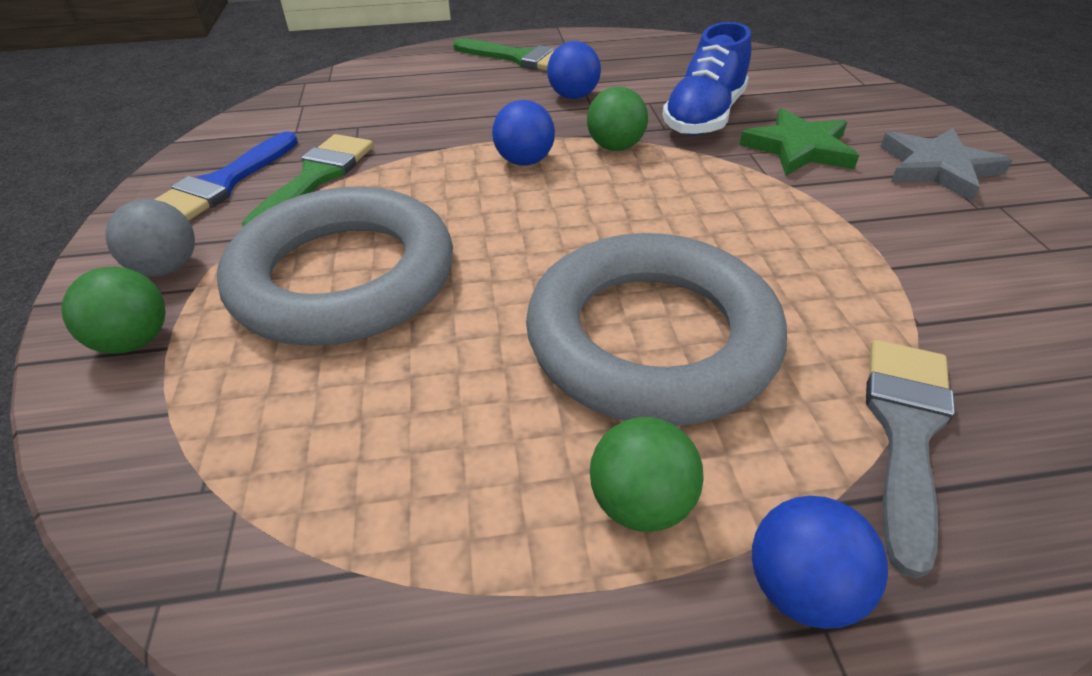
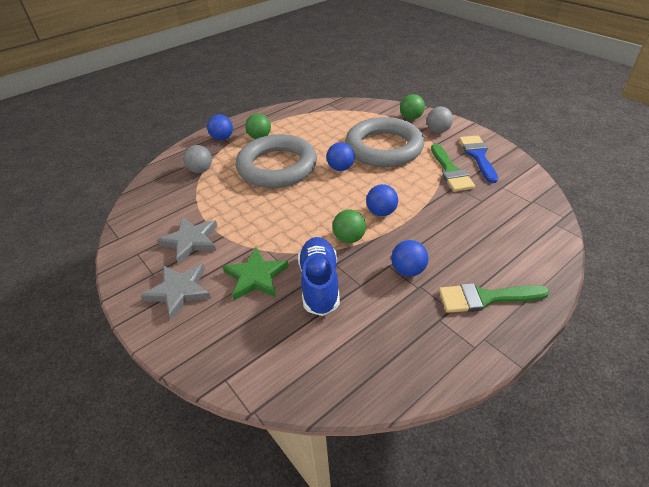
camera: 150 degrees right, 0 degrees up
grey brush [866,340,955,579] -> grey ball [183,145,212,173]
none -> grey star [157,218,217,264]
none -> blue ball [326,142,355,171]

